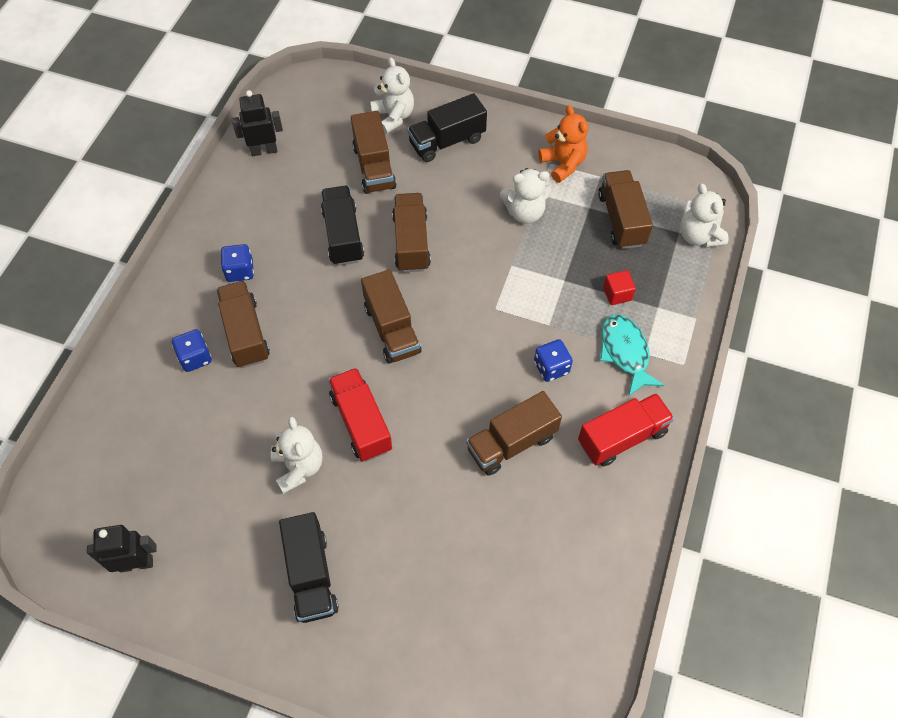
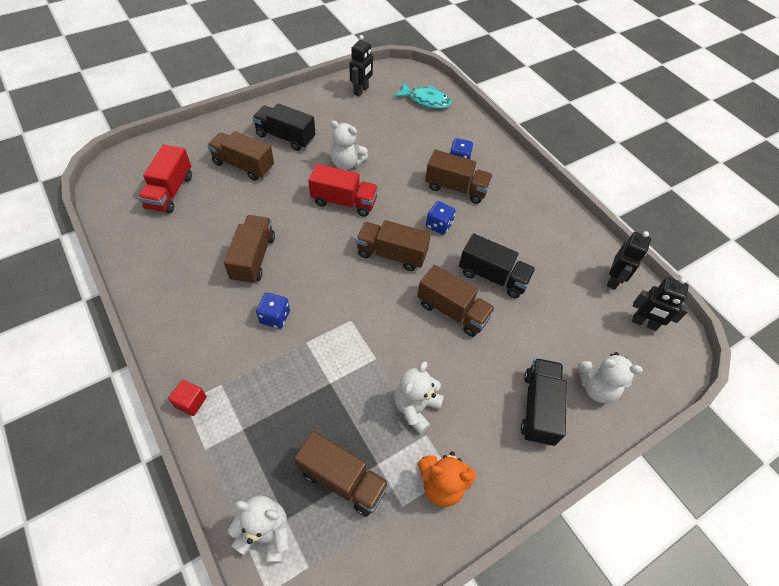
camera: 125 degrees right, 5 degrees down
blue dice [220,244,254,282] -> blue dice moved to [426,201,456,235]
brown truck [351,111,397,194] -> brown truck moved to [207,131,274,181]
red truck [578,393,674,466] -> red truck moved to [138,145,192,214]
turquoise fish [600,314,665,396] -> turquoise fish moved to [394,82,452,109]
red cube [603,270,636,305] -> red cube moved to [168,380,207,416]
none -> black robot [632,277,689,331]

